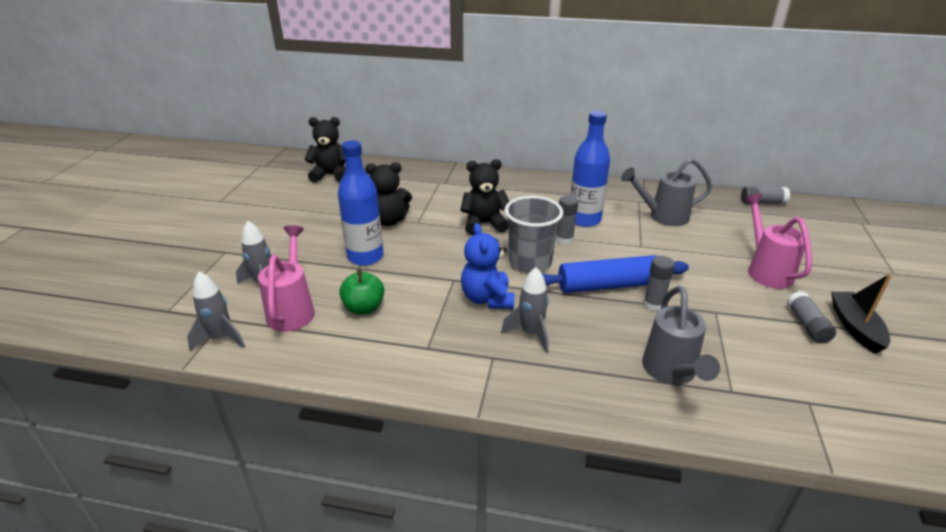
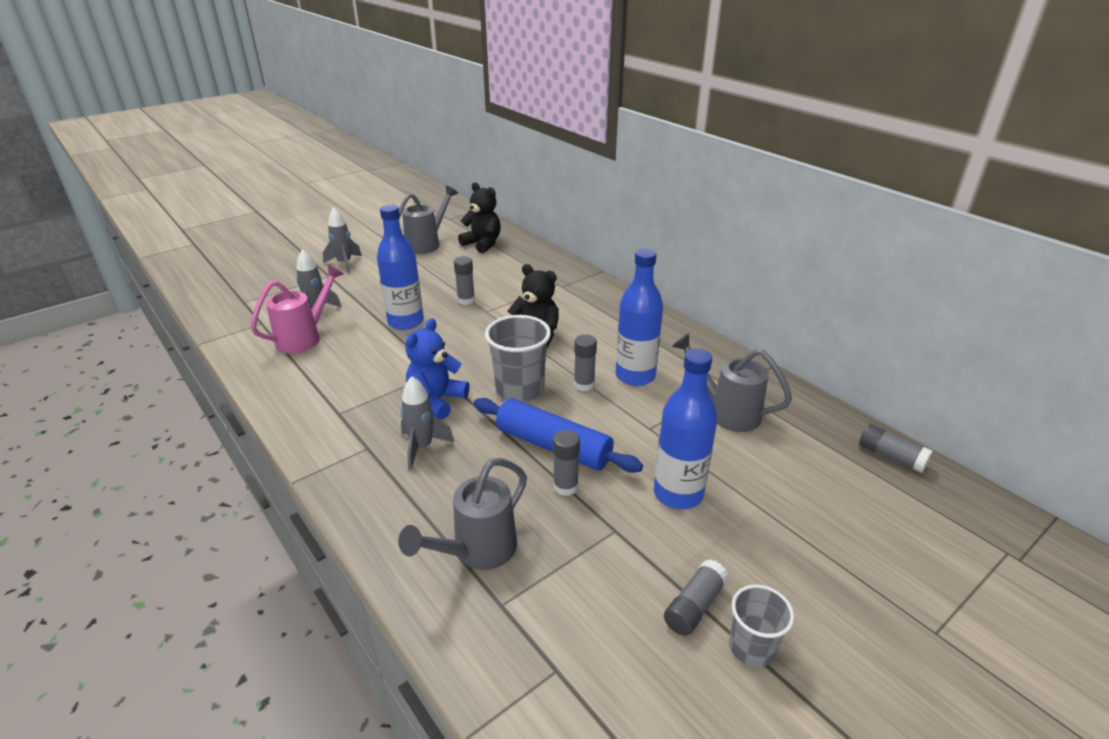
camera: 40 degrees right, 0 degrees up
grey rocket [187,272,245,351] -> grey rocket moved to [323,207,362,273]
green apple [339,269,384,315] -> none
black teddy bear [365,162,412,226] -> grey glue stick [454,256,475,305]
pink watering can [743,194,812,289] -> none
black boat [831,274,892,354] -> grey cup [729,585,794,667]
none -> grey watering can [399,185,458,254]
none -> blue bottle [654,349,718,509]

